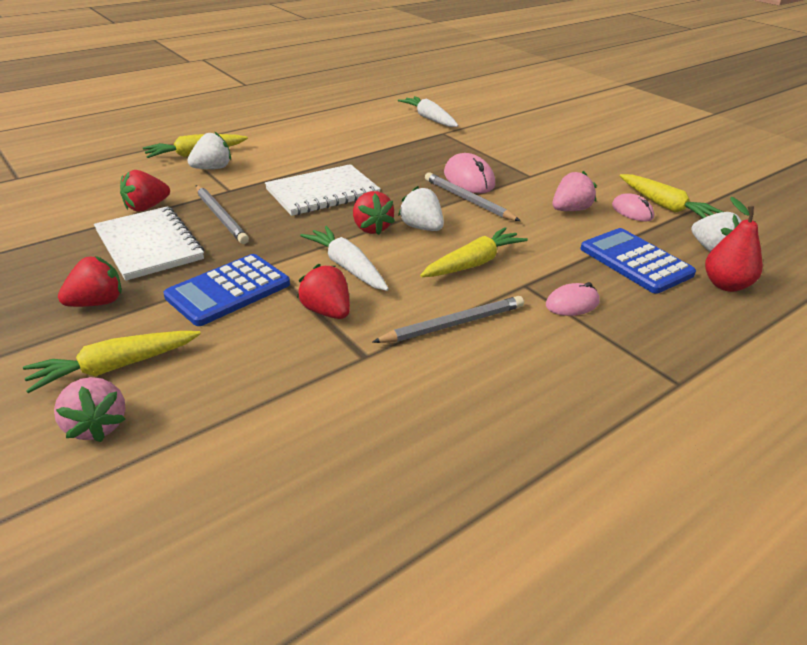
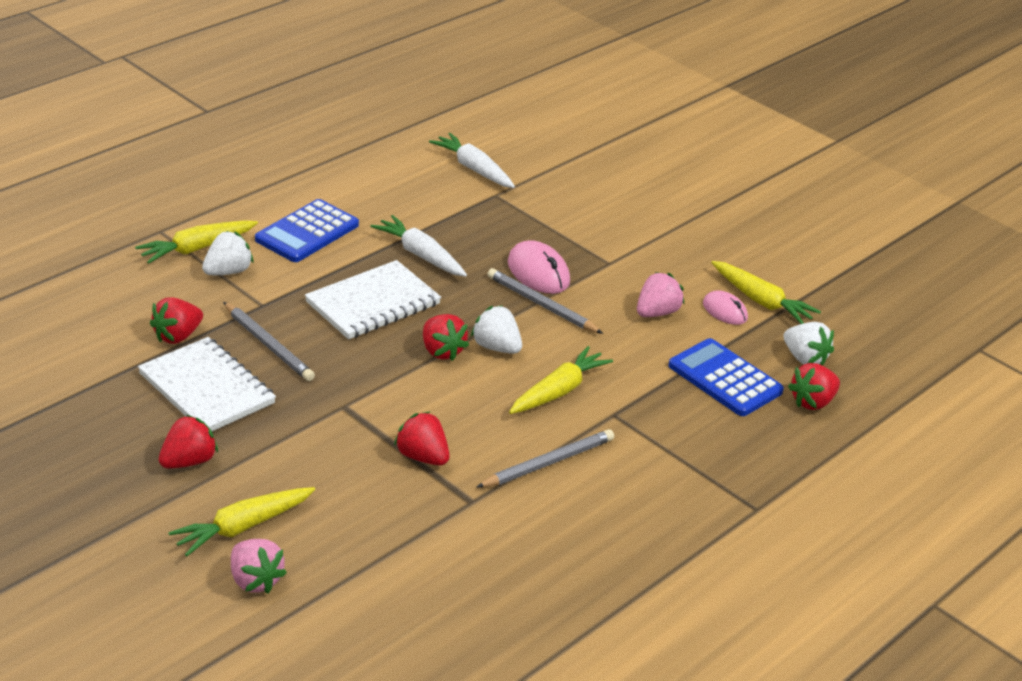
camera: 10 degrees left, 0 degrees up
blue calculator [163,254,290,326] -> blue calculator moved to [255,199,359,262]
white carrot [300,226,389,291] -> white carrot moved to [370,215,467,277]
pink mouse [546,282,600,316] -> none
red pear [705,197,763,292] -> red strawberry [788,363,840,410]

